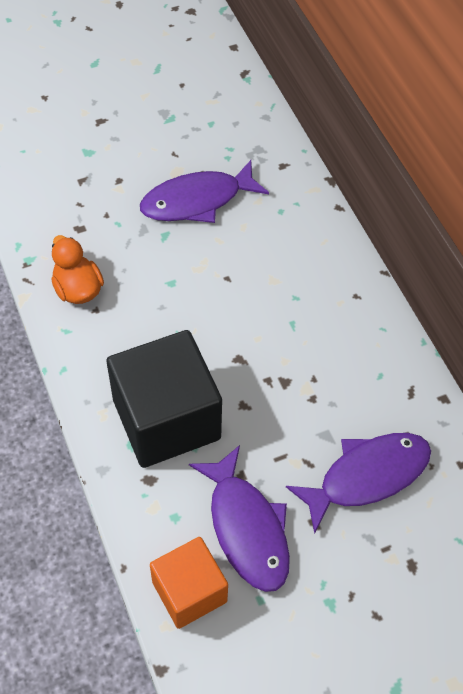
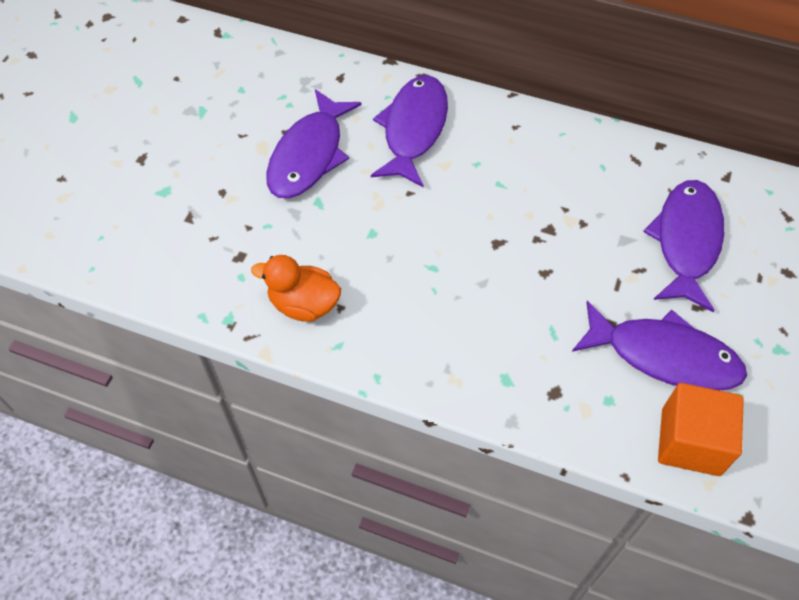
camera: 45 degrees left, 0 degrees up
black cube [106,330,222,468] -> none
none -> purple fish [371,75,448,187]

